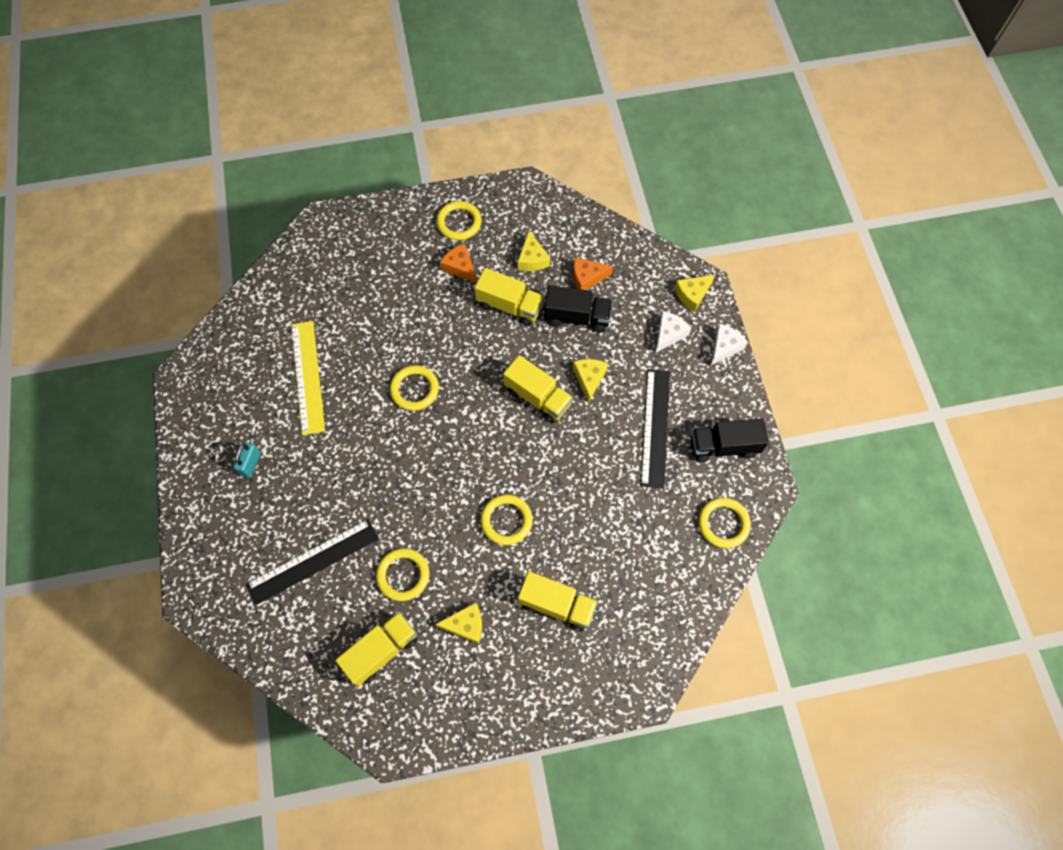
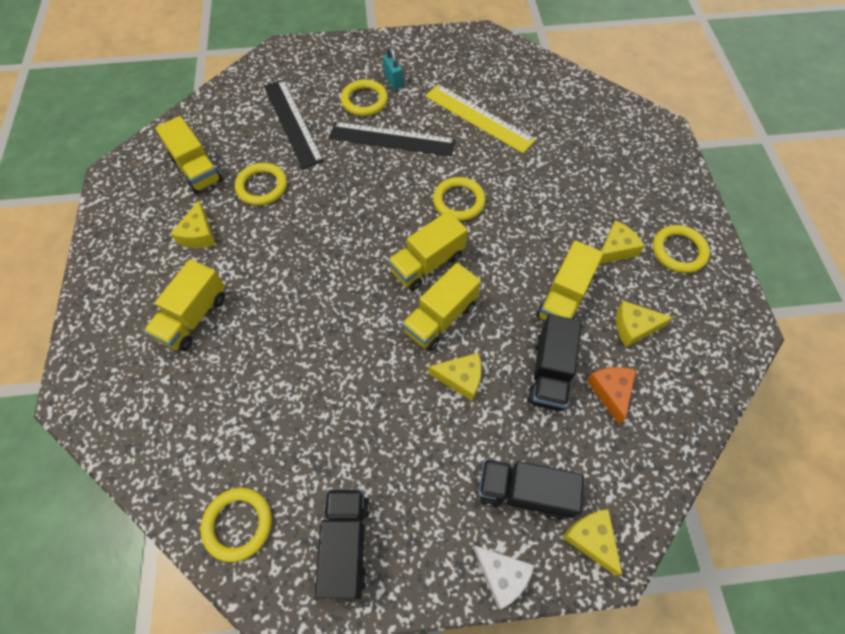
camera: 95 degrees right, 5 degrees down
turquoise padlock [233,442,261,478] -> turquoise padlock turned 45 degrees clockwise [383,47,403,90]
yellow ruler [291,321,325,435] -> yellow ruler turned 45 degrees clockwise [425,84,536,153]
orange cheese [440,243,477,283] -> yellow cheese [599,220,645,264]
yellow ring [481,495,533,545] -> yellow ring moved to [341,79,388,116]
black ruler [641,369,670,489] -> black ruler moved to [329,122,456,156]
white cheese [655,311,691,353] -> black truck [478,459,584,520]
none -> yellow truck [388,211,468,291]

